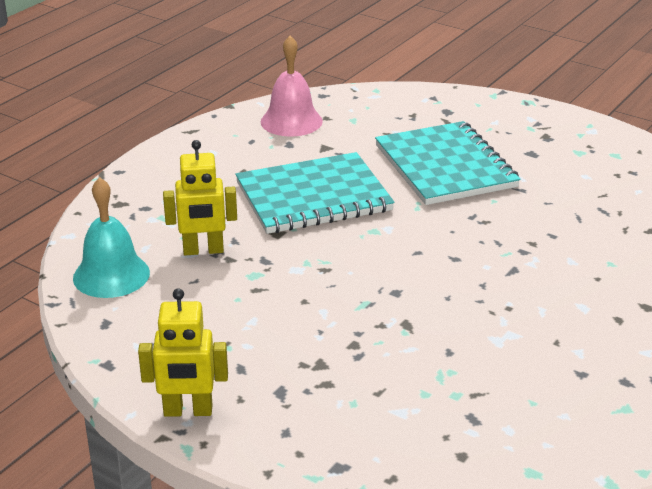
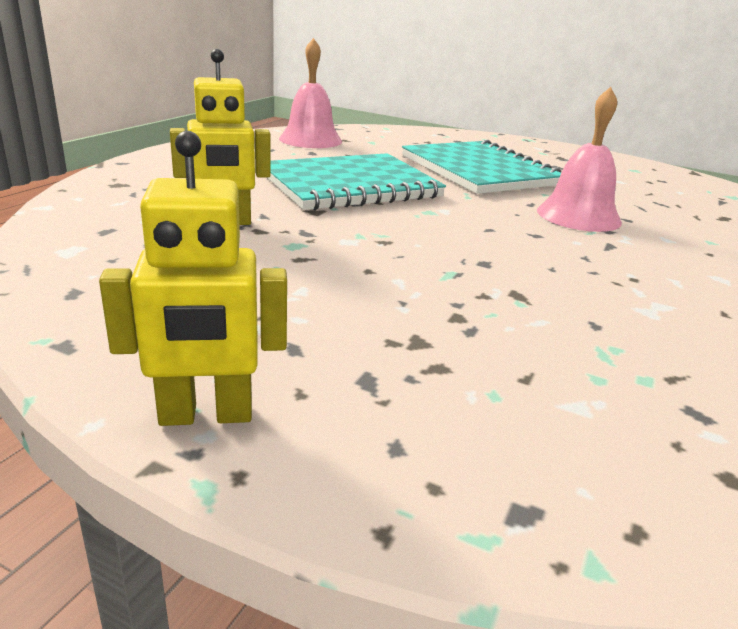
camera: 10 degrees left, 5 degrees down
turquoise bell [73,177,150,298] -> none
none -> pink bell [537,87,622,232]

